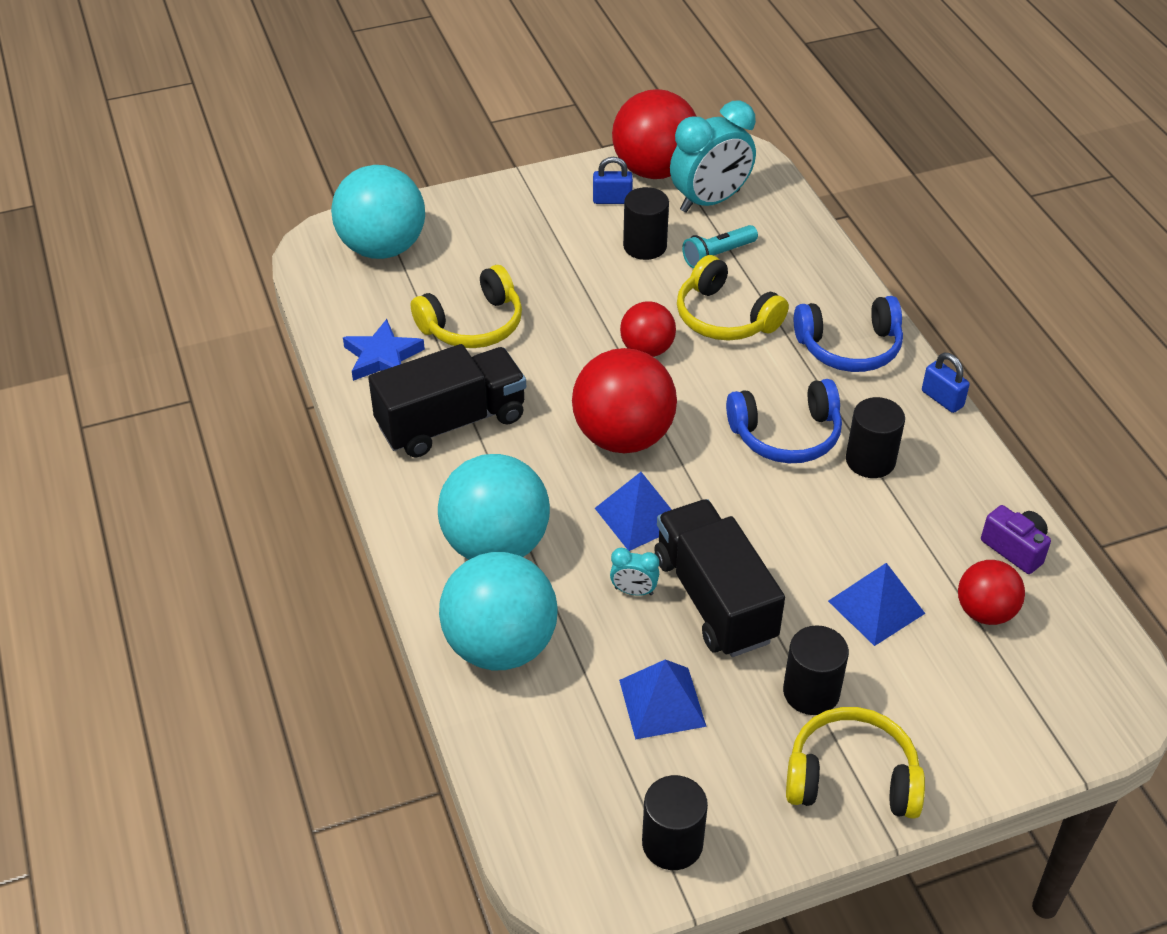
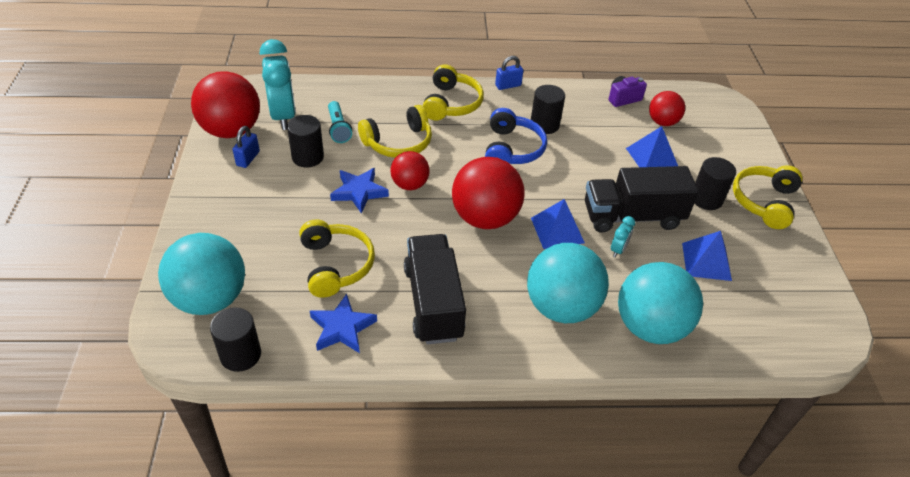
camera: 75 degrees left, 0 degrees up
black cylinder [642,775,708,870] -> black cylinder moved to [210,307,261,372]
blue headphones [794,296,903,372] -> yellow headphones [423,64,484,120]
none -> blue star [330,168,389,213]

